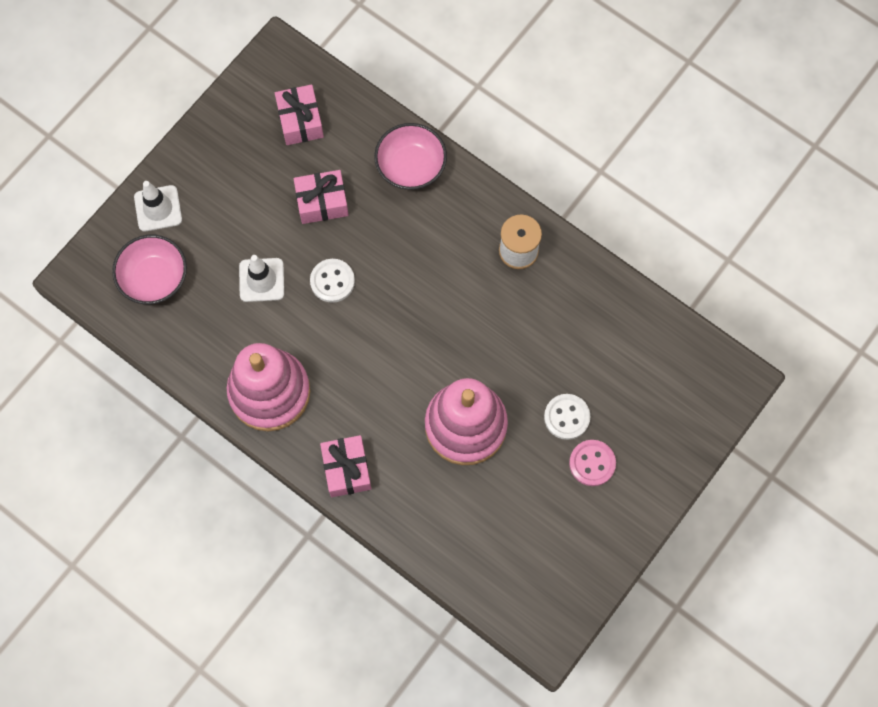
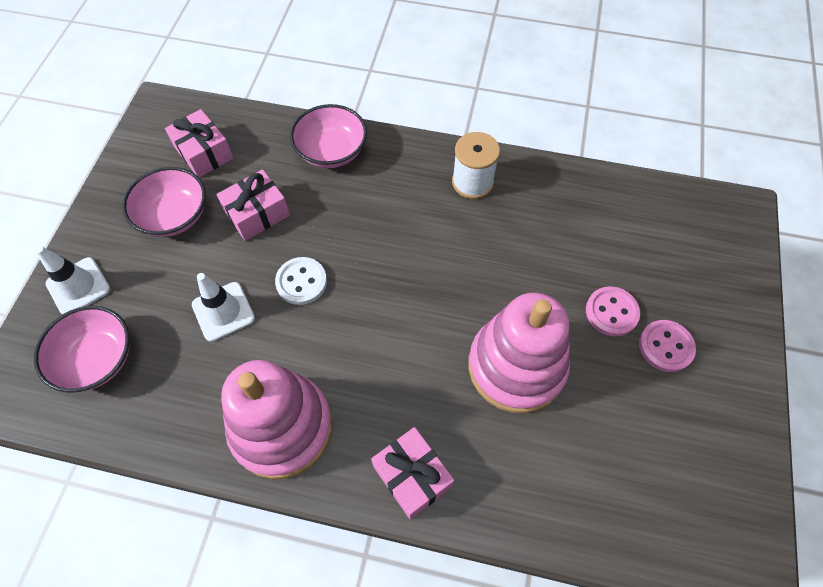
camera: 25 degrees left, 10 degrees down
white button [544,394,590,440] -> pink button [586,286,640,337]
none -> pink bowl [122,167,206,237]

